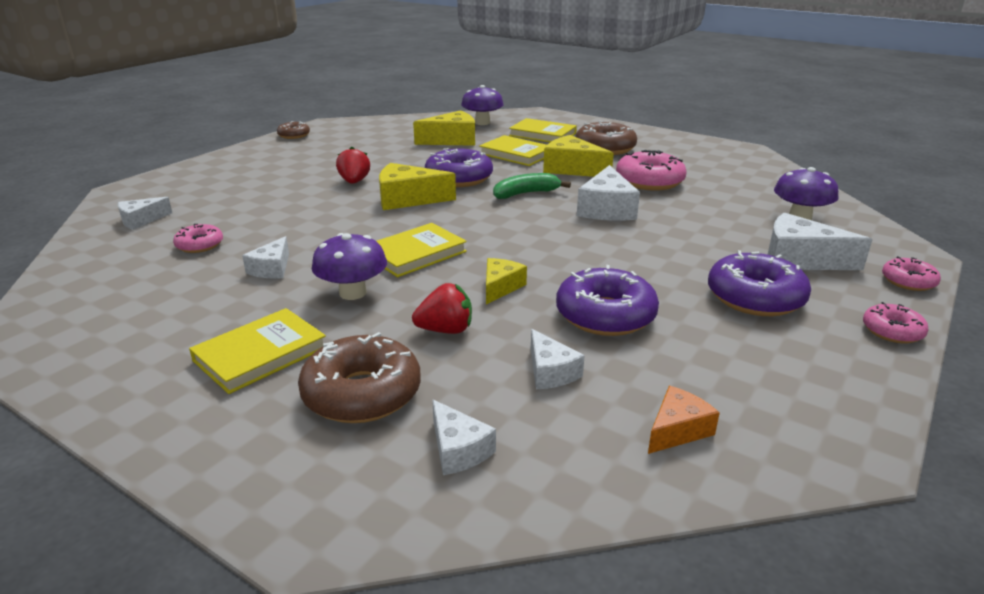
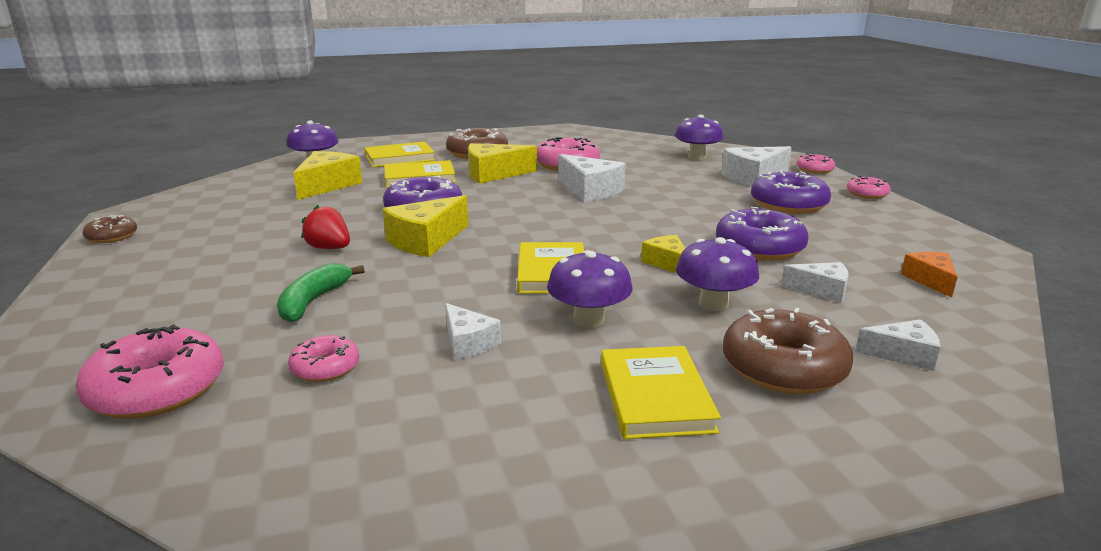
camera: 50 degrees left, 5 degrees down
white cheese [118,197,172,230] -> pink donut [75,324,224,419]
red strawberry [412,283,472,334] -> purple mushroom [676,237,759,311]
green banana [493,173,571,199] -> green banana moved to [277,263,365,323]

